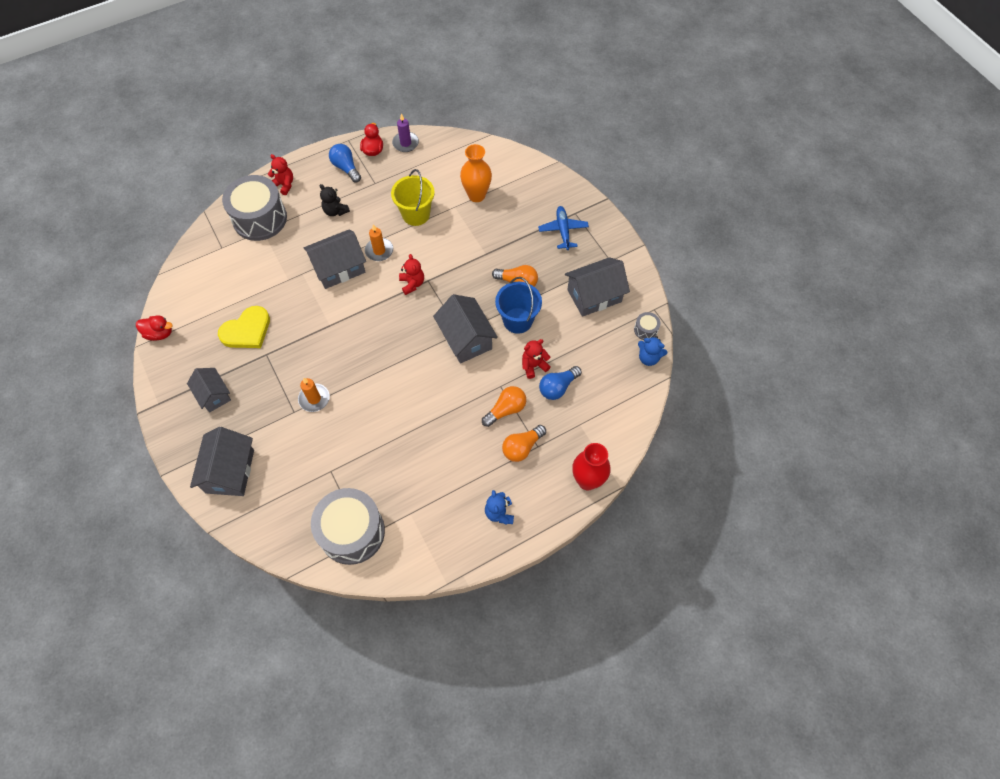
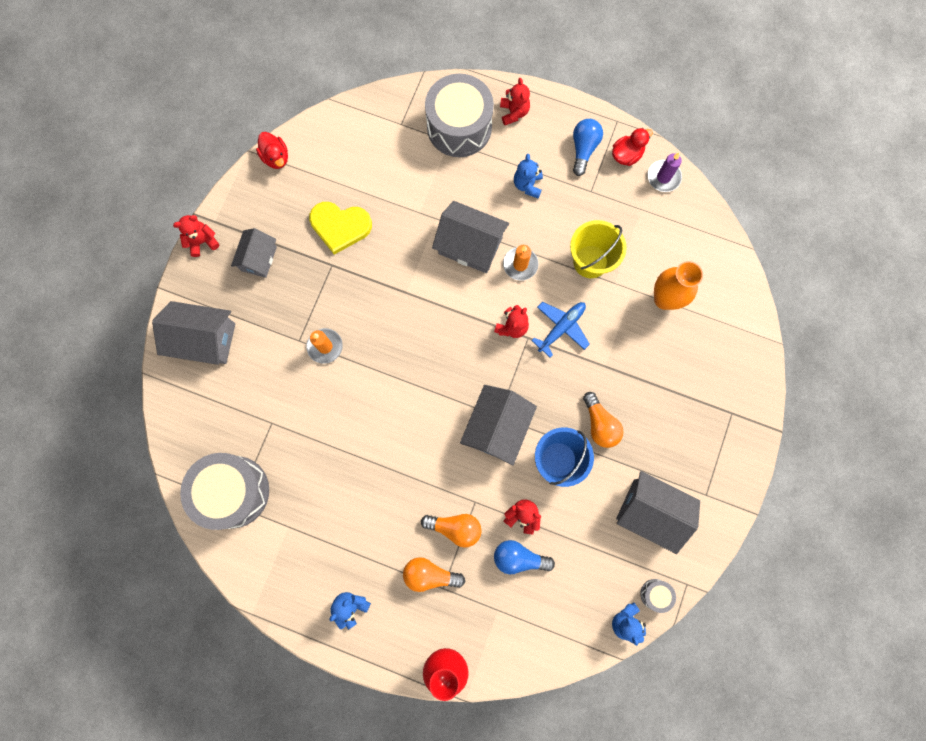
camera: 50 degrees right, 15 degrees up
grey house [190,427,254,496] -> grey house turned 45 degrees clockwise [152,301,235,365]
black teddy bear [320,184,350,216] -> blue teddy bear [514,154,543,198]
blue plane [538,206,589,250] -> blue plane moved to [531,302,590,358]
none -> red teddy bear [173,215,220,257]

